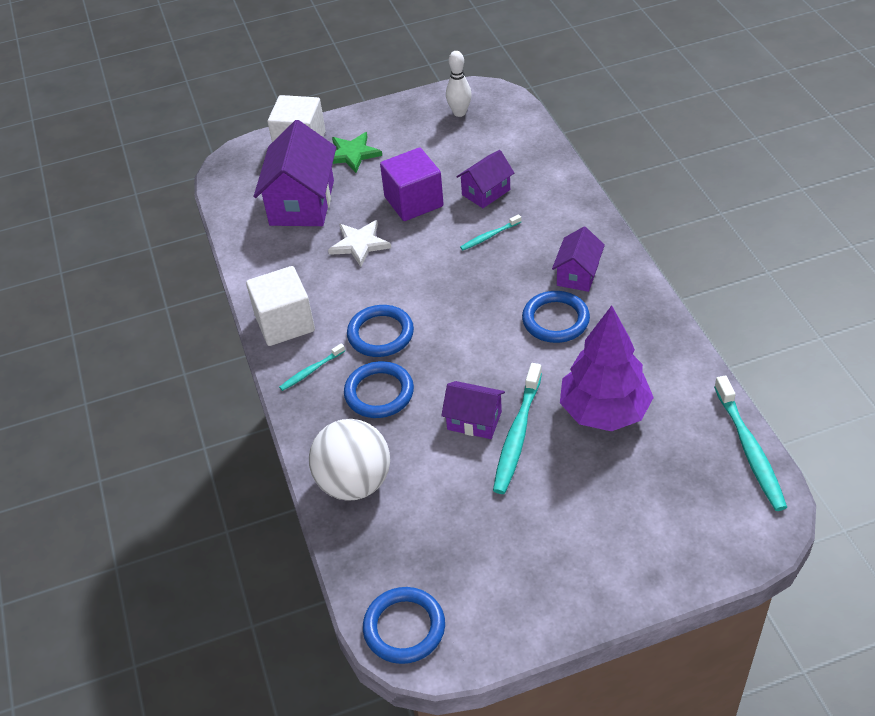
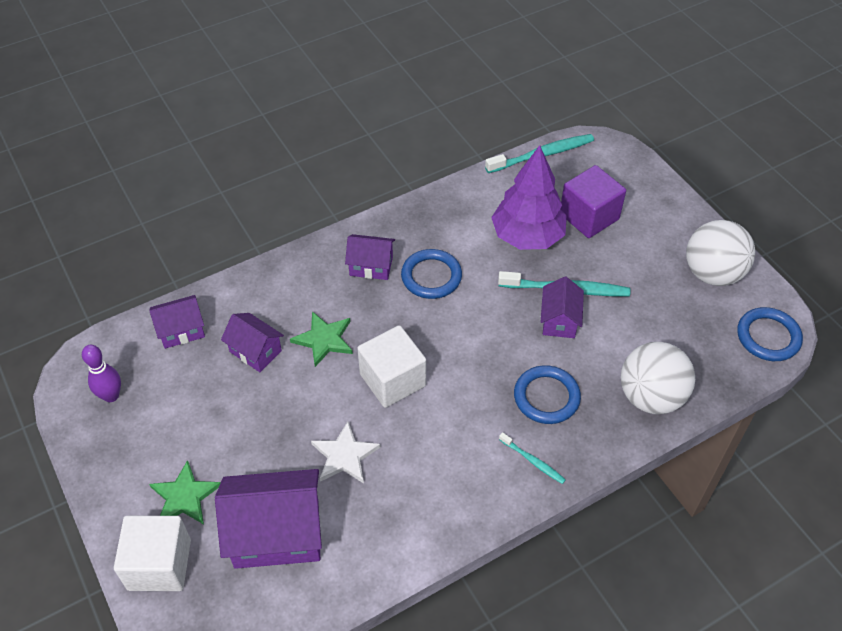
camera: 105 degrees left, 5 degrees up
white cube [246,266,315,346] -> white cube moved to [357,325,426,408]
blue ring [347,305,414,357] -> none
purple cube [380,148,443,221] -> purple cube moved to [560,165,626,238]
white bowling pin [446,51,472,117] -> purple bowling pin [82,345,121,402]
turquoise toothbrush [460,215,521,250] -> green star [290,311,353,367]
none -> purple house [150,295,205,349]
none -> white ball [686,220,755,286]

